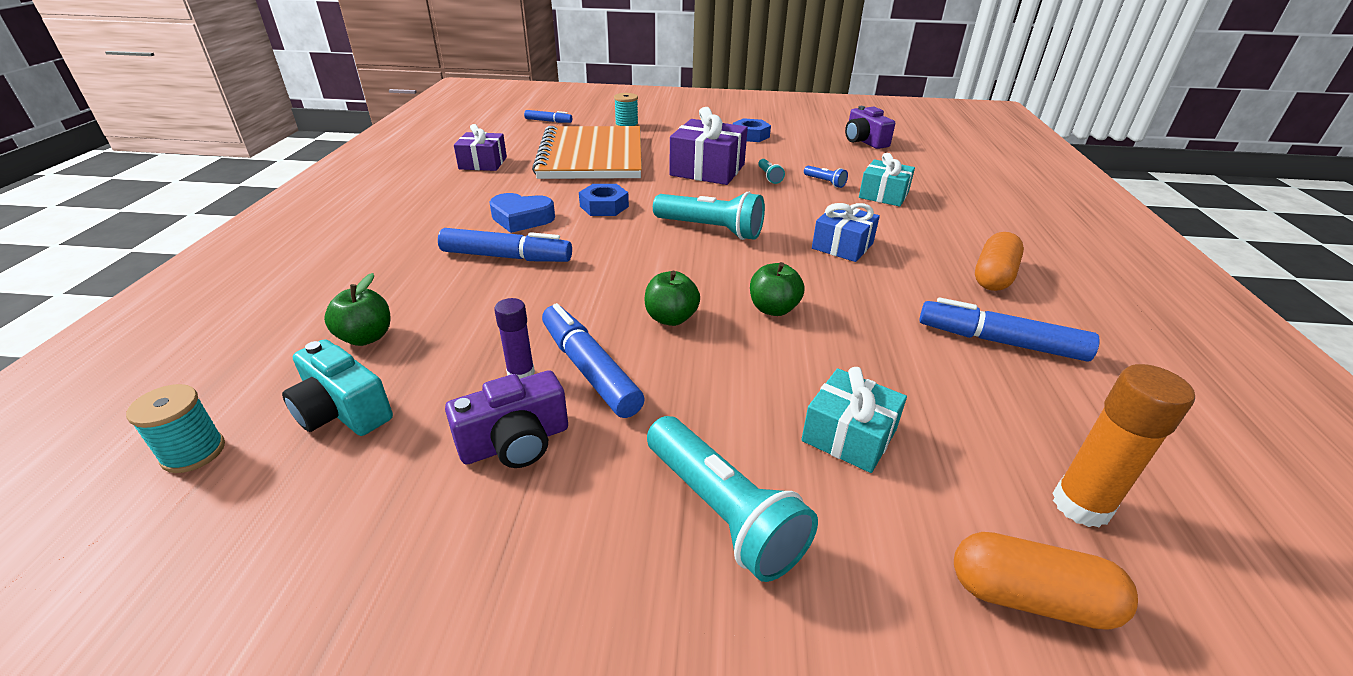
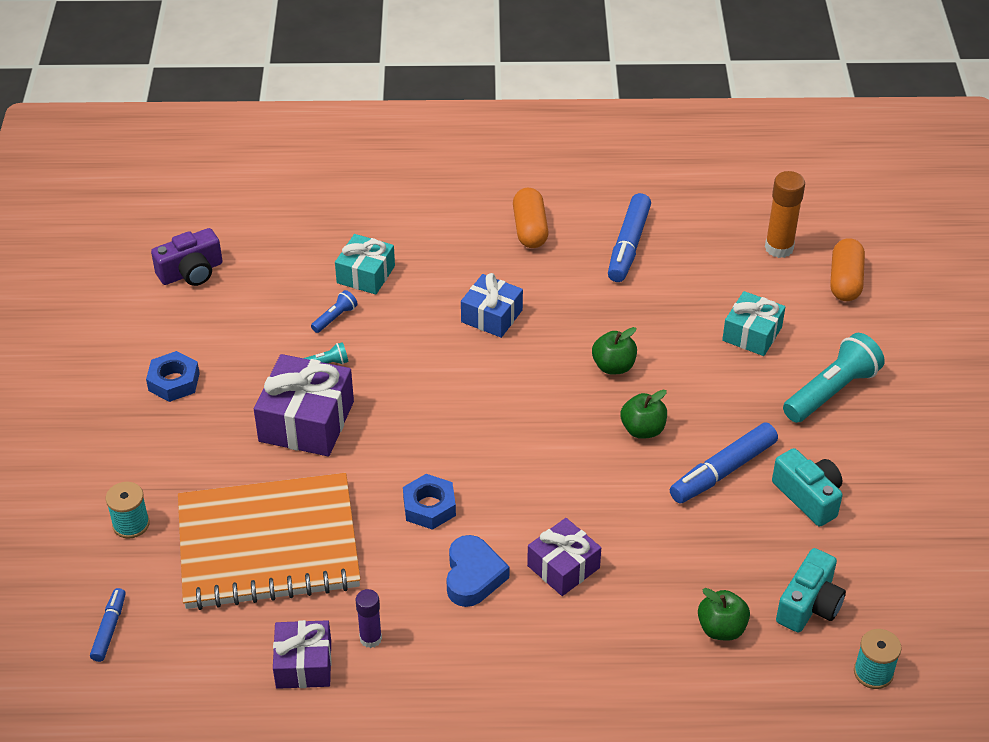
camera: 95 degrees left, 10 degrees up
blue marker [438,228,572,262] -> purple gift [527,518,601,596]
purple camera [445,370,568,468] -> turquoise camera [772,448,843,527]
purple glue stick [494,298,535,379] -> purple glue stick moved to [356,589,382,648]
turquoise flashlight [653,192,765,240] -> none
orange capsule [975,232,1024,291] -> orange capsule turned 60 degrees clockwise [513,188,549,248]

